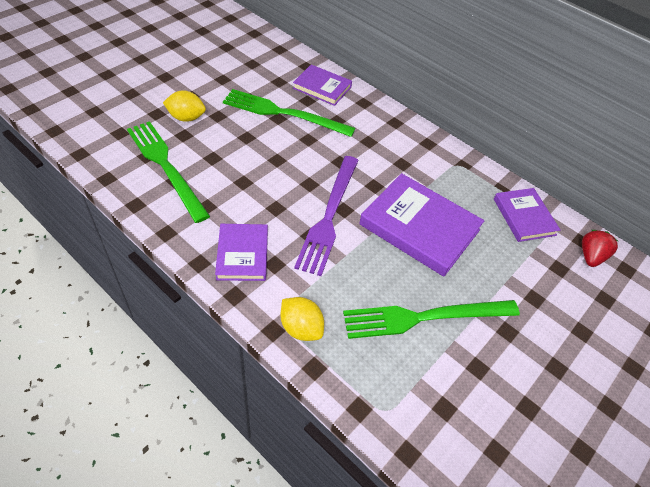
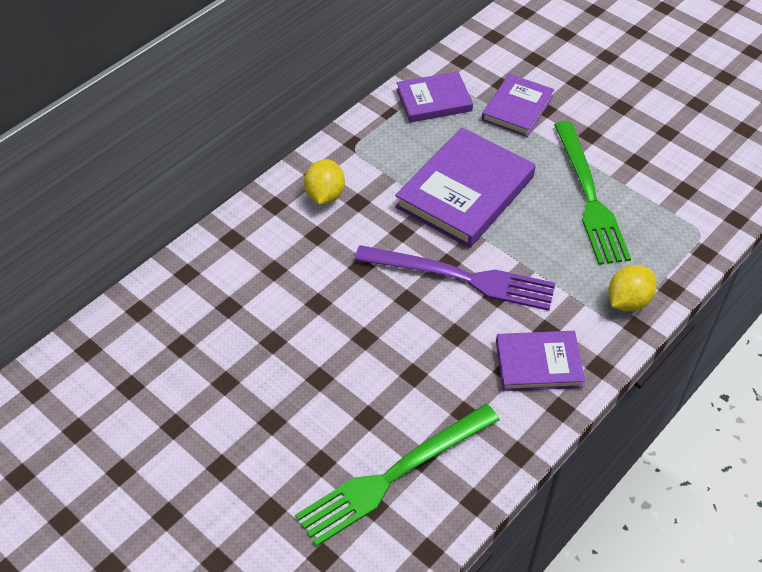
camera: 85 degrees left, 0 degrees up
yellow lemon [163,90,206,122] -> yellow lemon moved to [304,159,345,205]
green fork [223,89,355,137] -> none
purple book [293,65,352,106] -> purple book moved to [482,74,554,137]
red strawberry [582,230,618,267] -> none

